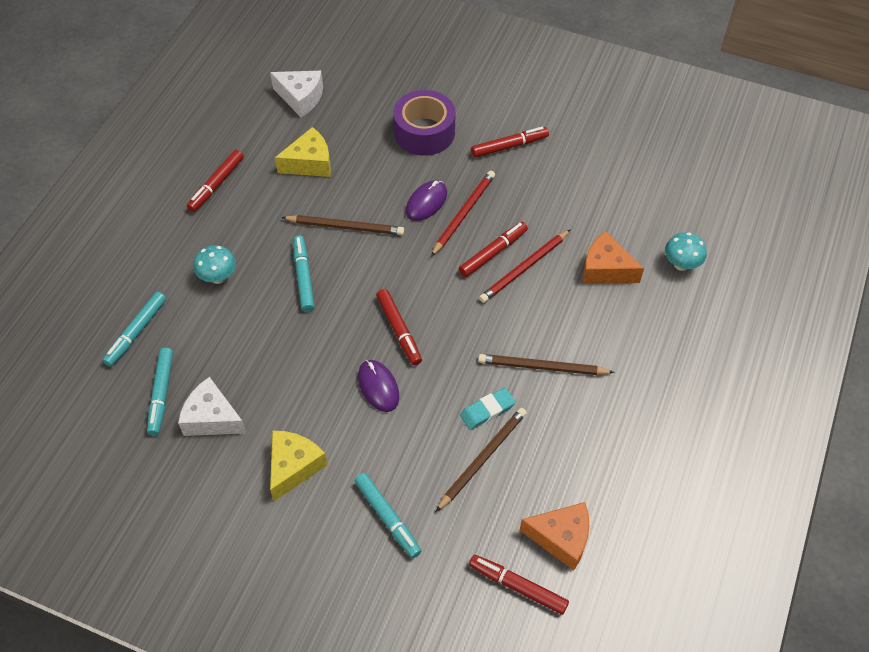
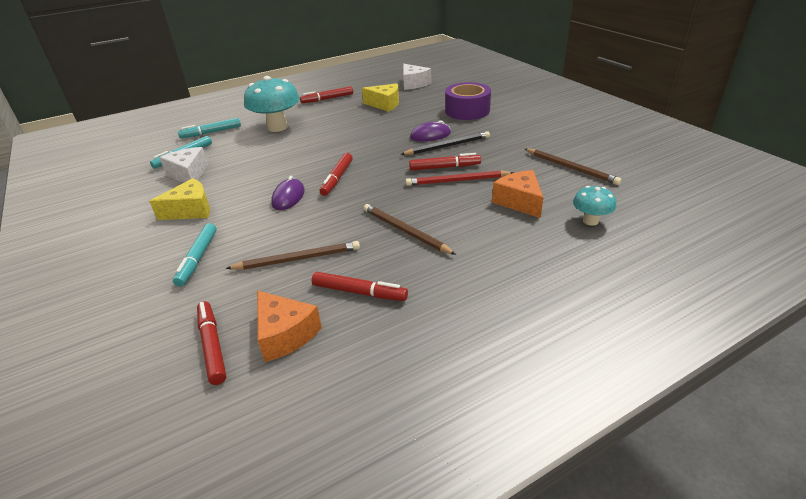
camera: 40 degrees right, 20 degrees down
turquoise mushroom [194,245,236,284] -> turquoise mushroom [244,76,300,132], size x1.91
brown pencil [281,215,404,235] -> brown pencil moved to [525,149,622,185]
turquoise marker [293,235,314,312] -> none
red pencil [431,171,495,257] -> black pencil [401,131,490,155]
turquoise eraser [460,388,516,430] -> none
red marker [471,126,549,158] -> red marker moved to [312,272,408,301]

